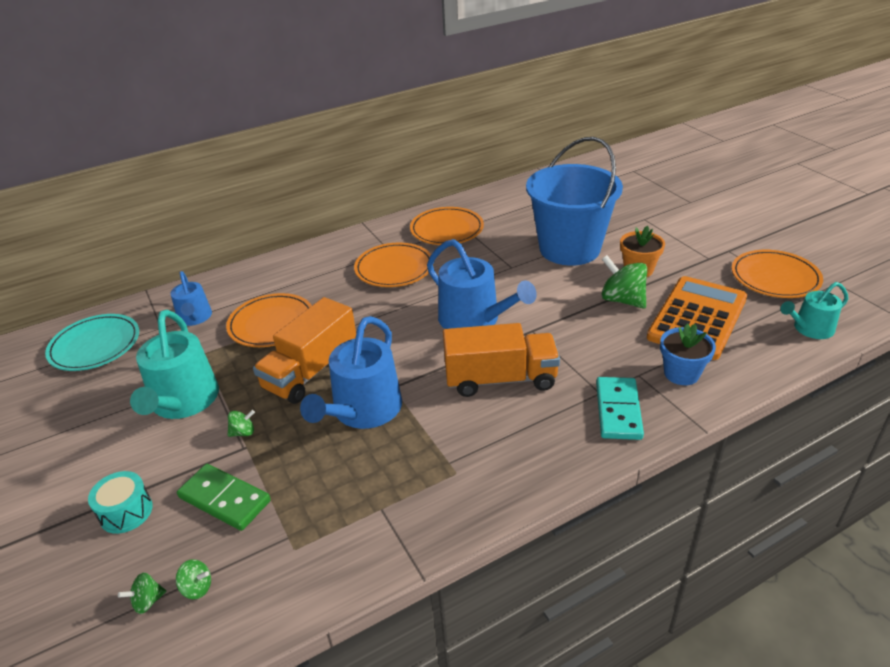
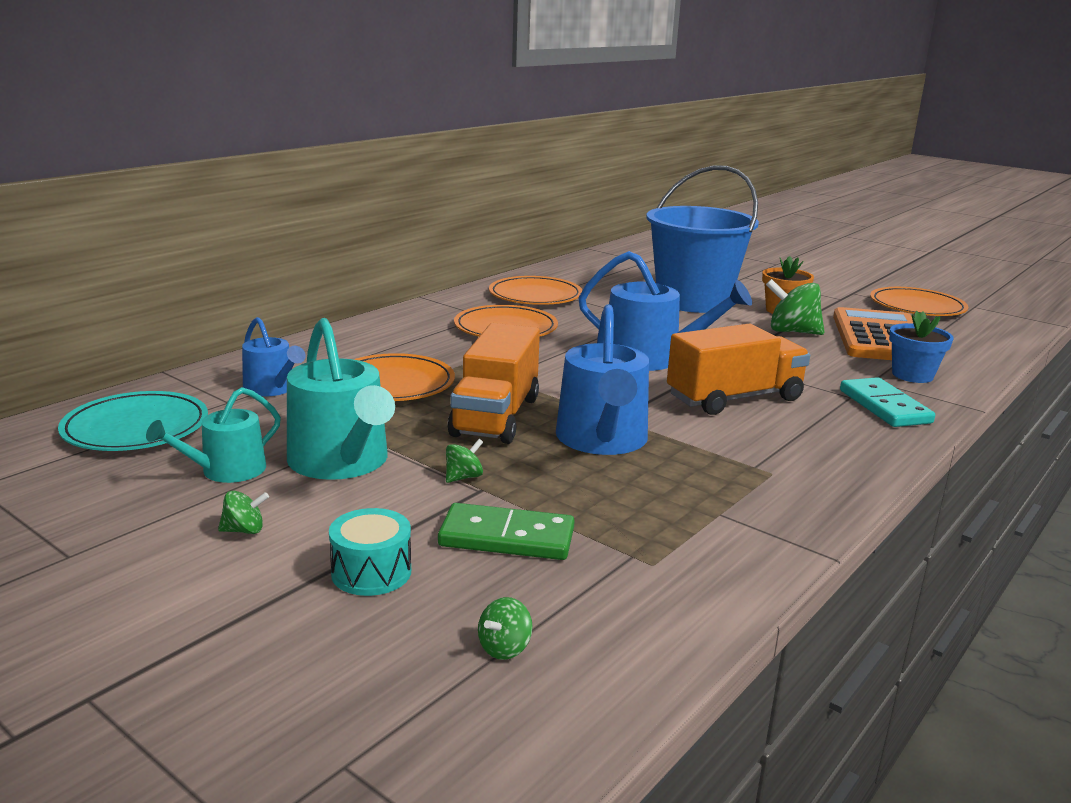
camera: 25 degrees left, 15 degrees down
green spinning top [176,559,211,599] -> green spinning top moved to [218,491,269,534]
turquoise watering can [780,282,848,339] -> turquoise watering can moved to [146,387,281,483]

